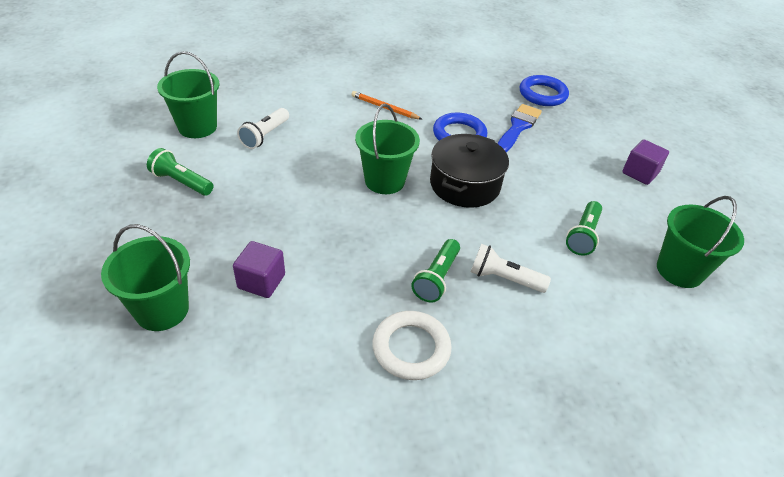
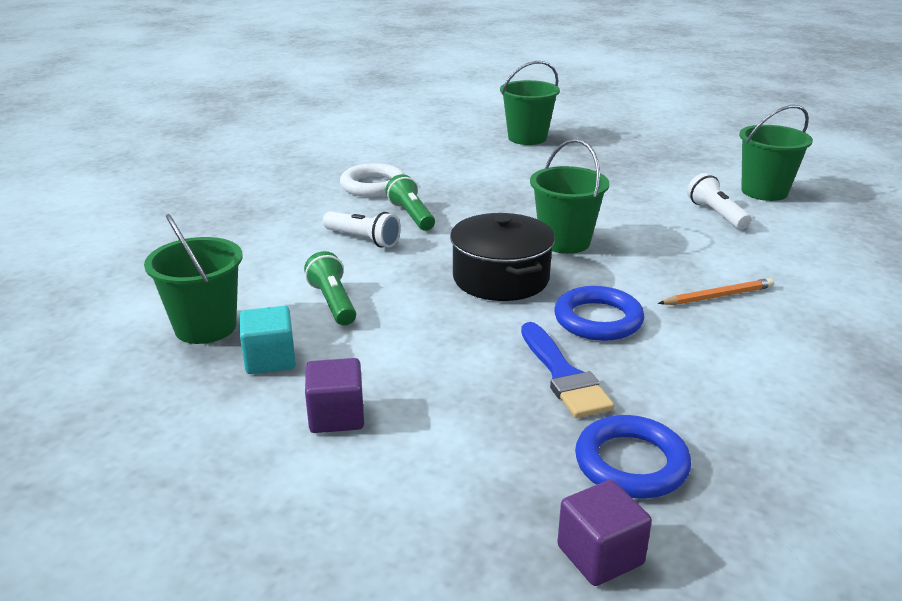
camera: 135 degrees right, 15 degrees down
green flashlight [147,148,214,196] -> none
purple cube [233,241,285,298] -> purple cube moved to [557,480,652,586]
white flashlight [471,244,551,293] -> white flashlight turned 60 degrees clockwise [323,211,401,248]
none -> turquoise cube [240,306,296,374]

